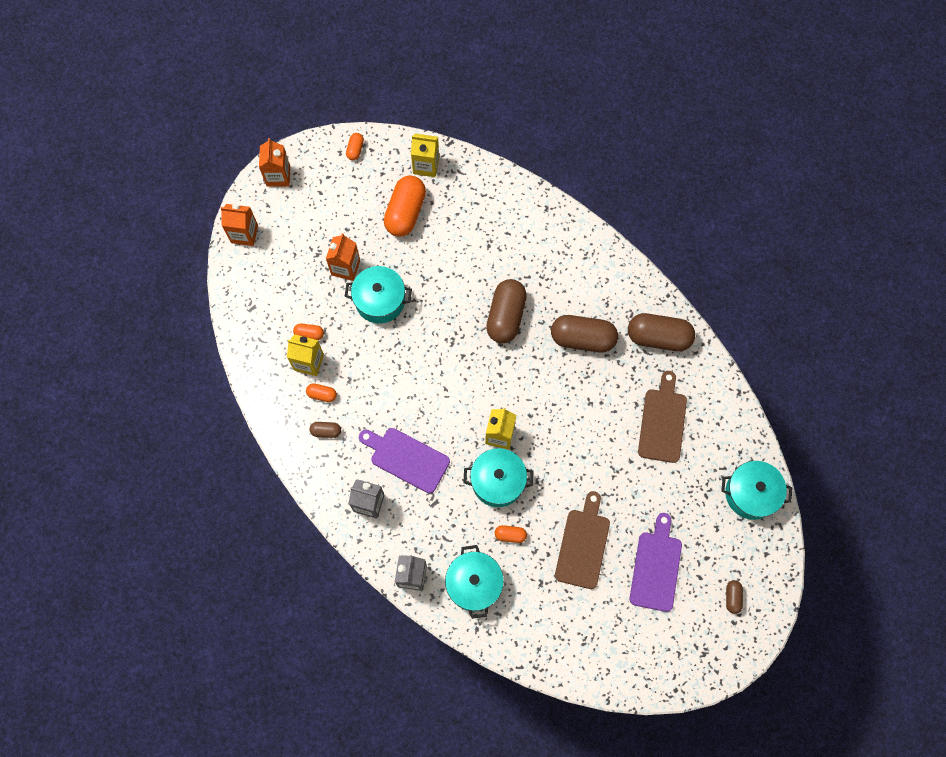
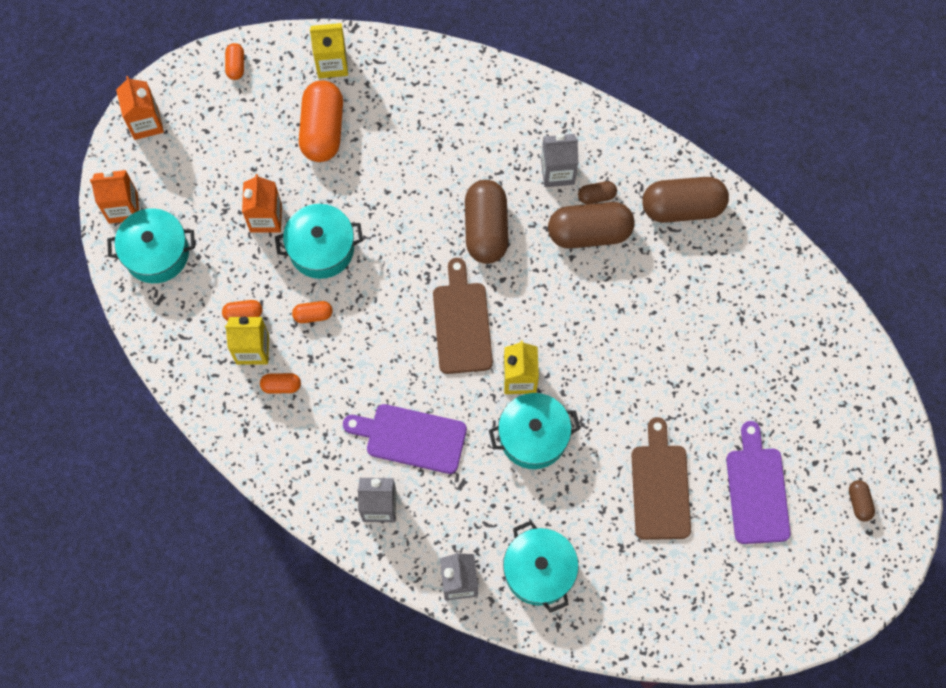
camera: 15 degrees left, 0 degrees up
brown capsule [310,422,341,438] -> brown capsule moved to [578,181,617,204]
orange capsule [495,525,527,543] -> orange capsule moved to [292,301,332,323]
brown cutting board [638,371,687,463] -> brown cutting board moved to [433,258,493,374]
turquoise pot [721,461,792,520] -> turquoise pot moved to [107,208,195,283]
none -> grey carton [541,134,578,187]

